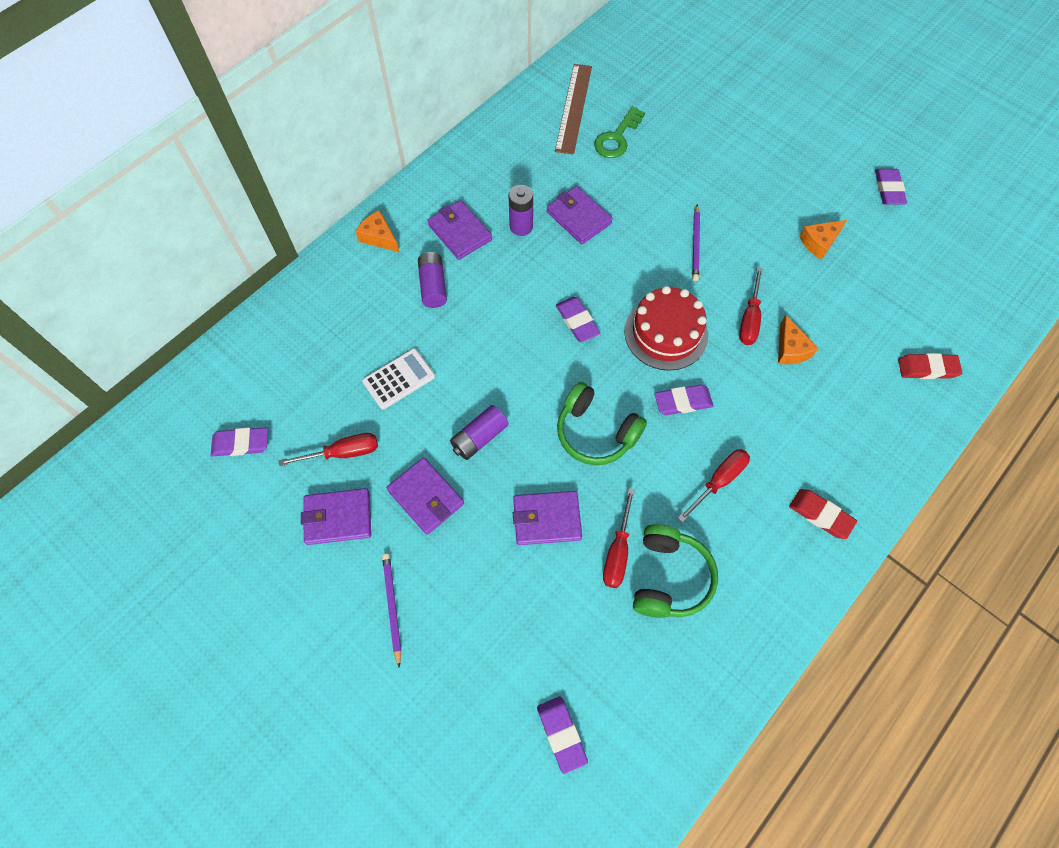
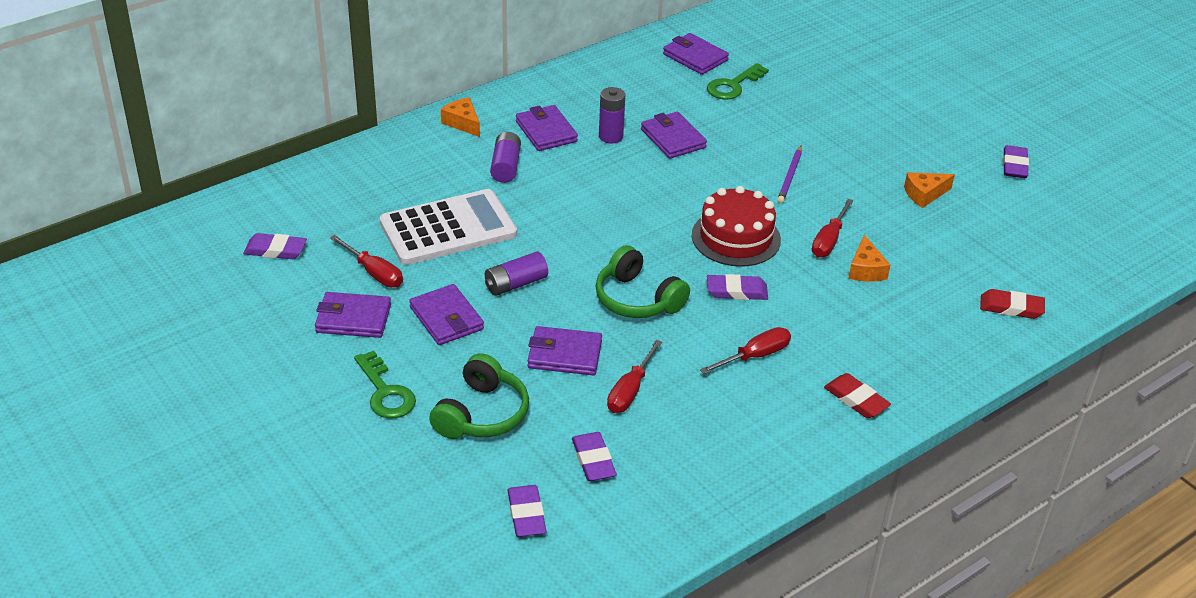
camera: 10 degrees right, 25 degrees down
red screwdriver [279,433,378,466] -> red screwdriver turned 45 degrees clockwise [330,235,403,287]
white calculator [362,349,435,410] -> white calculator [379,189,517,265], size x1.84
purple pencil [382,553,401,668] -> green key [354,350,416,418]
brown ruler [555,64,592,155] -> purple wallet [663,33,729,75]
purple eraser [556,297,600,342] -> purple eraser moved to [572,432,617,481]
green headphones [633,524,718,618] -> green headphones moved to [429,353,529,439]

